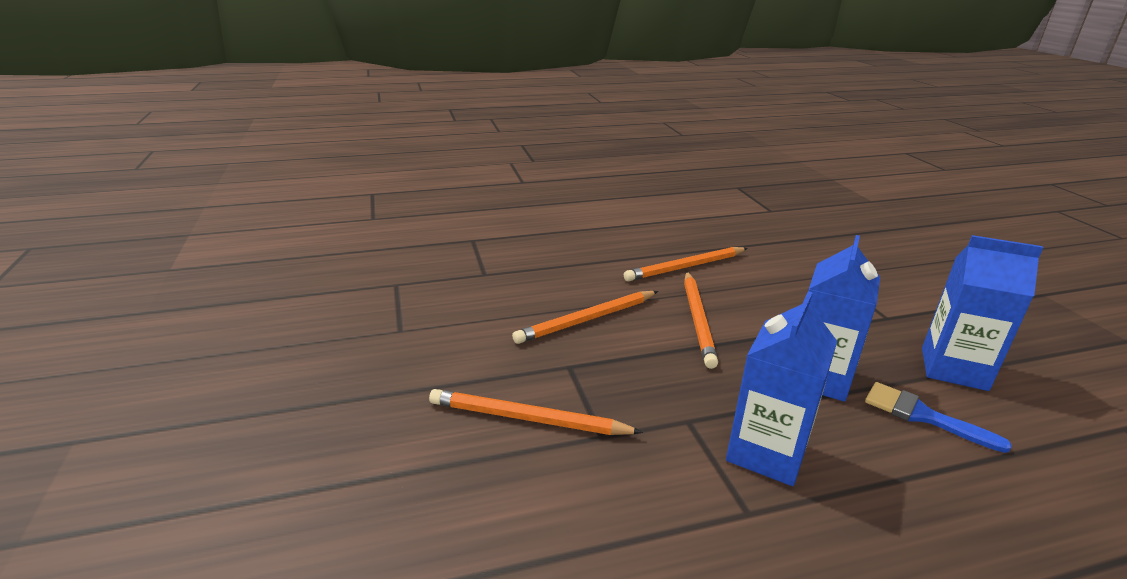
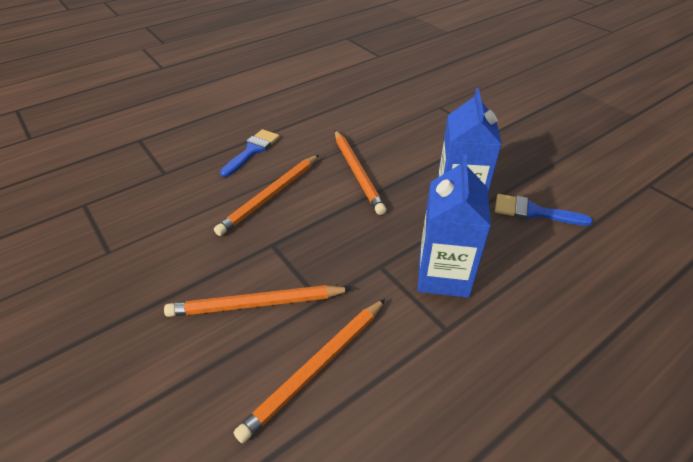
camera: 20 degrees left, 15 degrees up
orange pencil [624,247,748,281] -> orange pencil moved to [234,299,385,443]
blue carton [922,235,1043,391] -> none
none -> blue brush [220,129,280,177]

